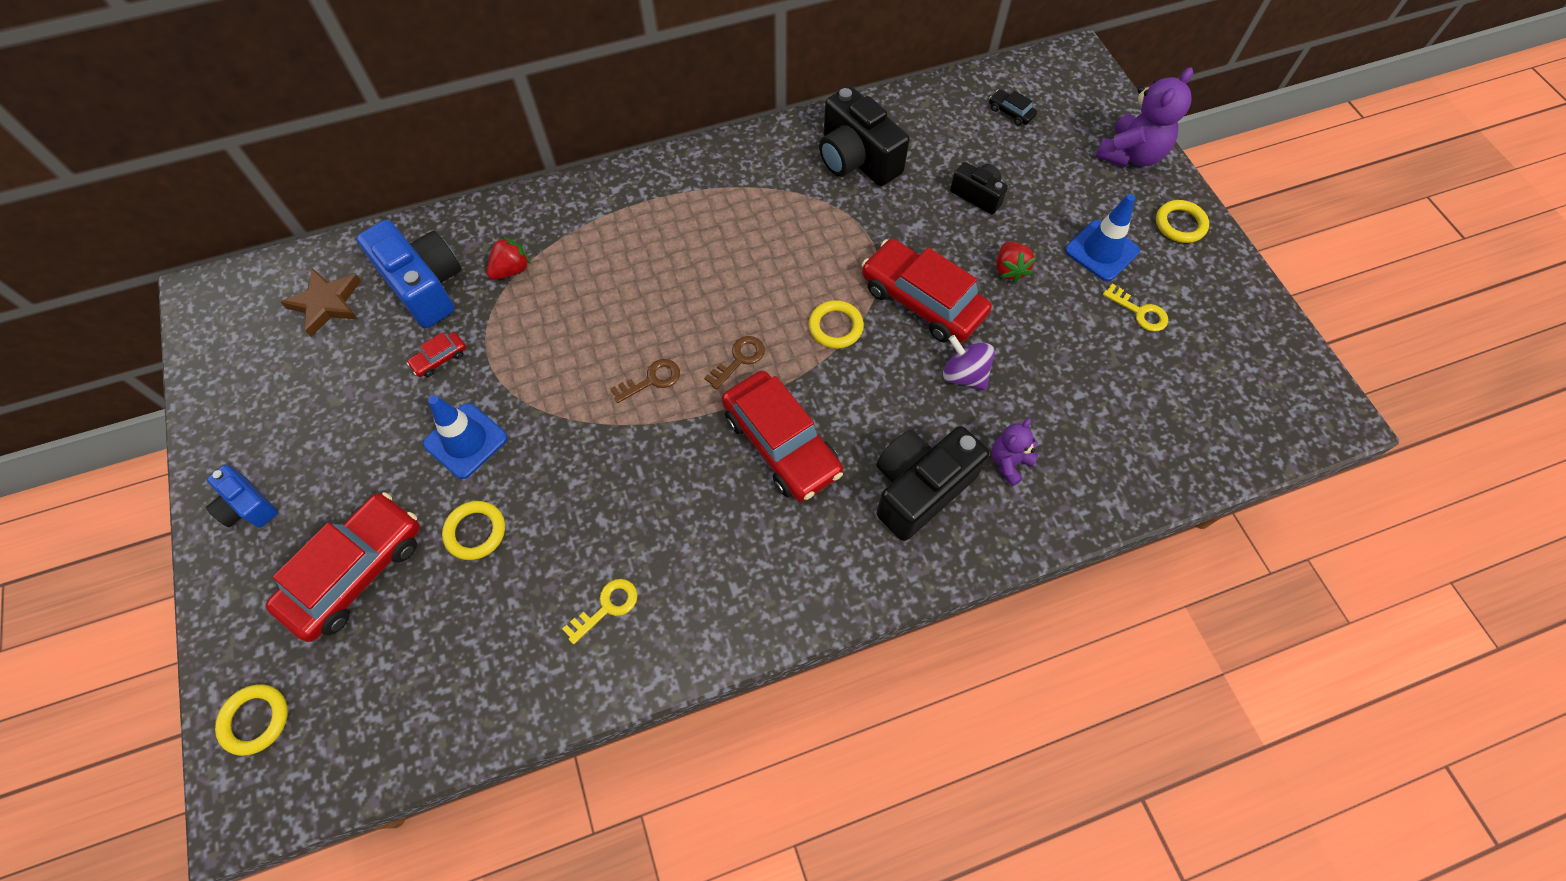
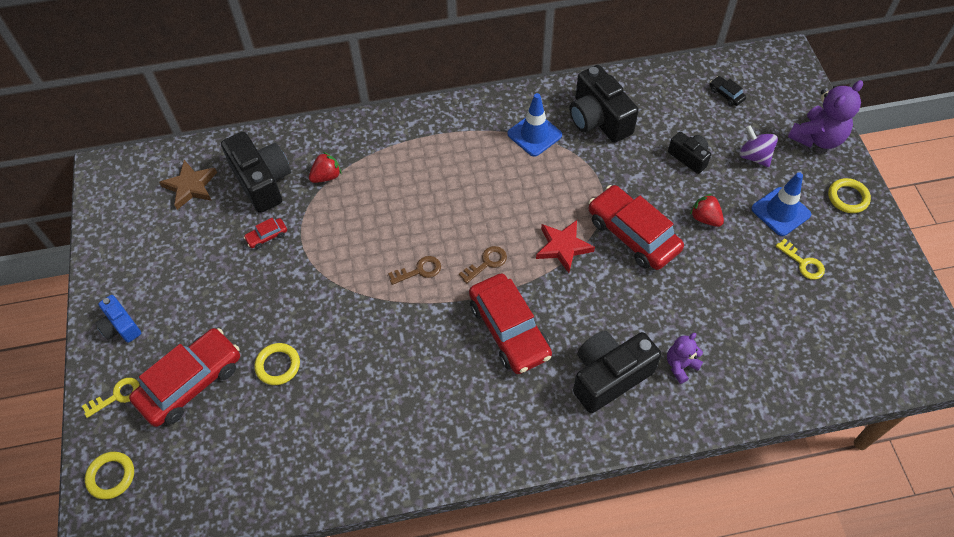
camera: 10 degrees right, 5 degrees down
blue camera [357,220,461,328] -> black camera [221,132,291,213]
blue traffic cone [423,395,508,479] -> blue traffic cone moved to [508,93,562,157]
yellow key [562,579,638,644] -> yellow key moved to [82,378,140,418]
yellow ring [809,300,864,349] -> red star [536,220,595,273]
purple spinning top [943,335,995,390] -> purple spinning top moved to [739,125,778,167]
red strawberry [997,241,1037,283] -> red strawberry turned 135 degrees clockwise [690,194,724,227]

